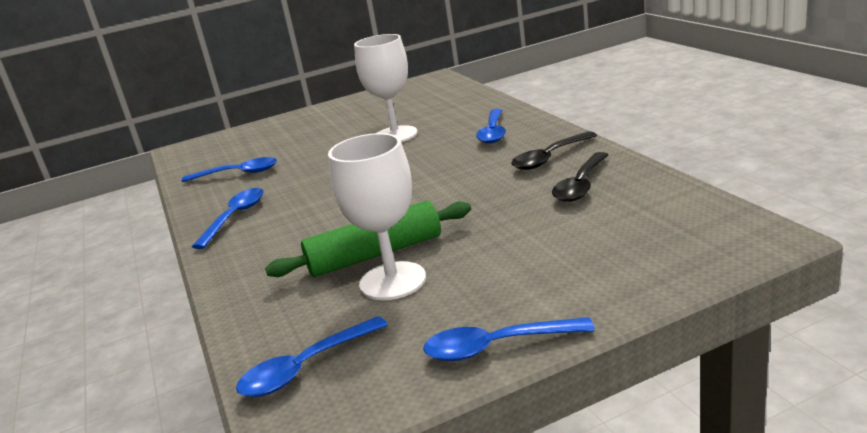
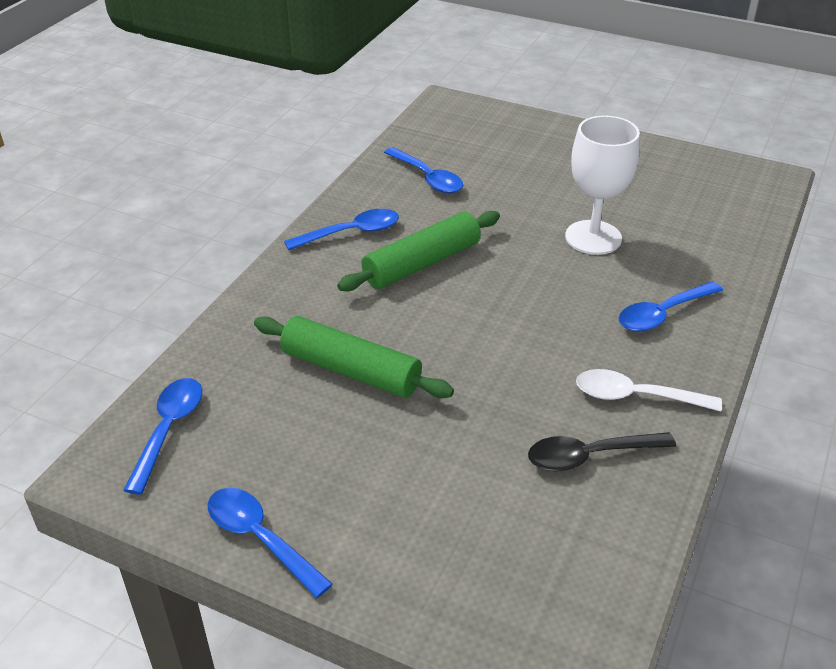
camera: 45 degrees right, 15 degrees up
blue spoon [236,316,388,397] -> blue spoon turned 90 degrees clockwise [123,378,202,495]
white goblet [328,133,426,300] -> none
black spoon [511,131,597,170] -> white spoon [576,369,722,412]
none -> green rolling pin [337,211,500,291]

